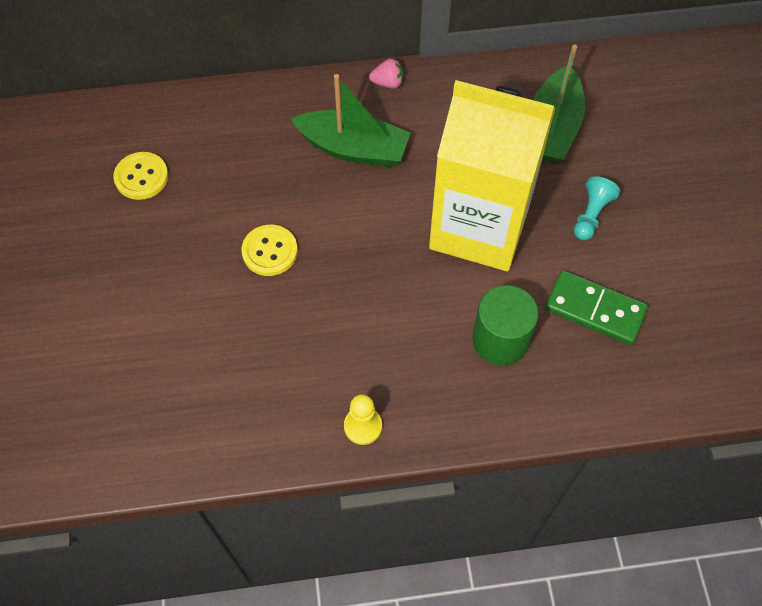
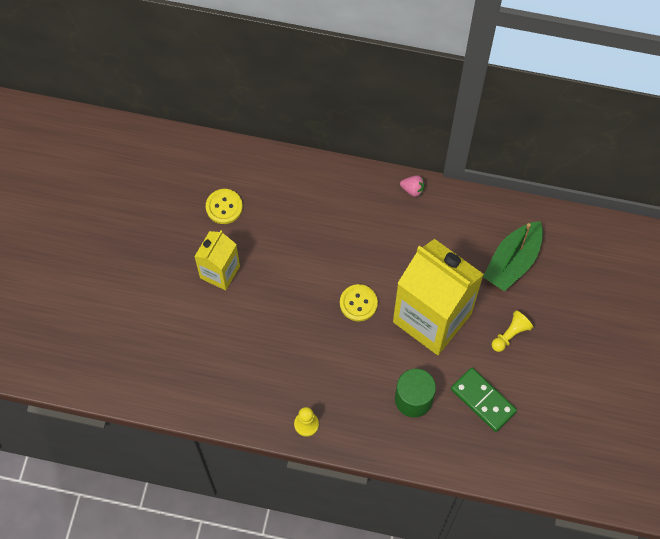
camera: 20 degrees right, 5 degrees up
yellow button [241,225,298,276] -> yellow button moved to [340,284,378,321]
green boat [291,74,410,167] -> none
turquoise pawn [574,176,620,240] -> yellow pawn [492,310,533,352]
none -> yellow carton [194,230,240,291]

